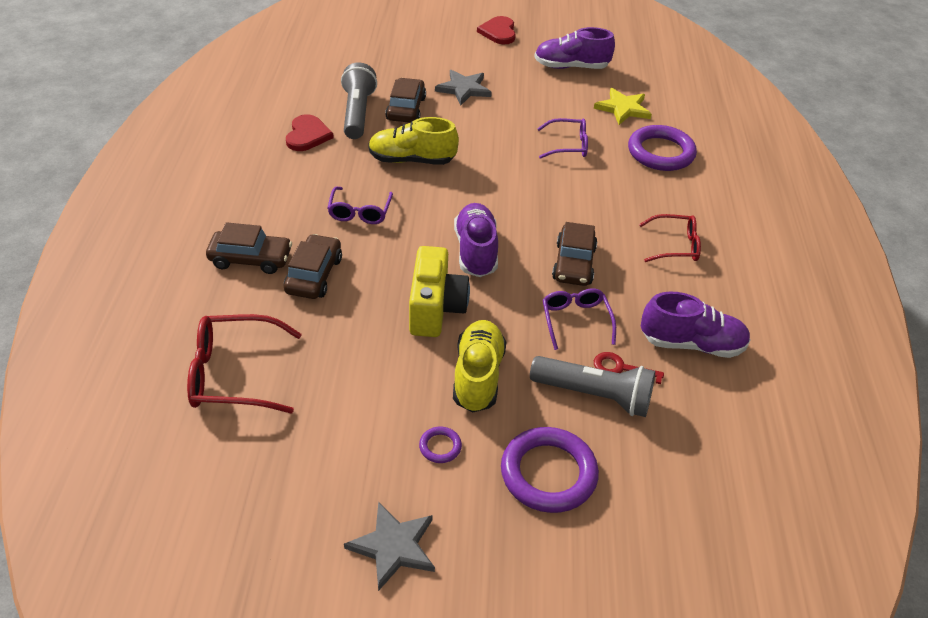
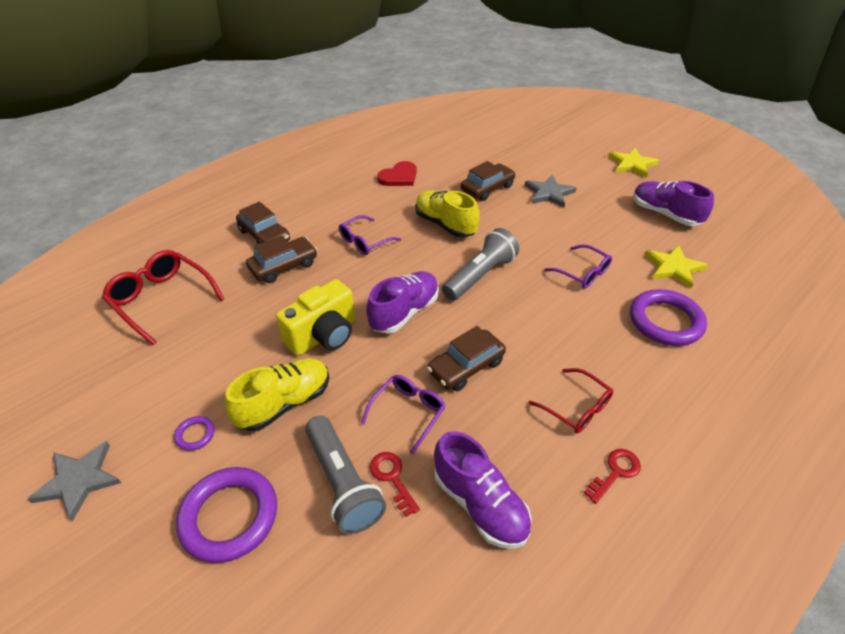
camera: 45 degrees right, 0 degrees up
grey flashlight [341,62,377,139] -> grey flashlight moved to [442,228,519,301]
red heart [477,16,516,45] -> yellow star [609,148,659,178]
none -> red key [584,449,641,504]

